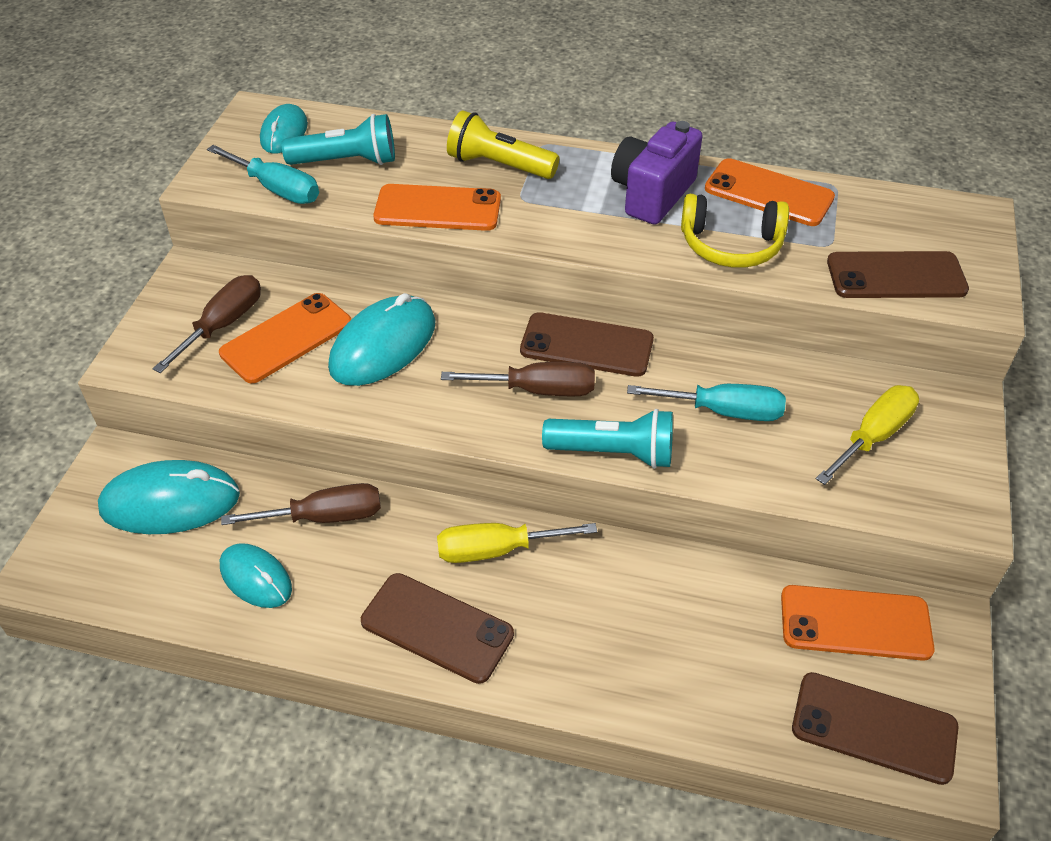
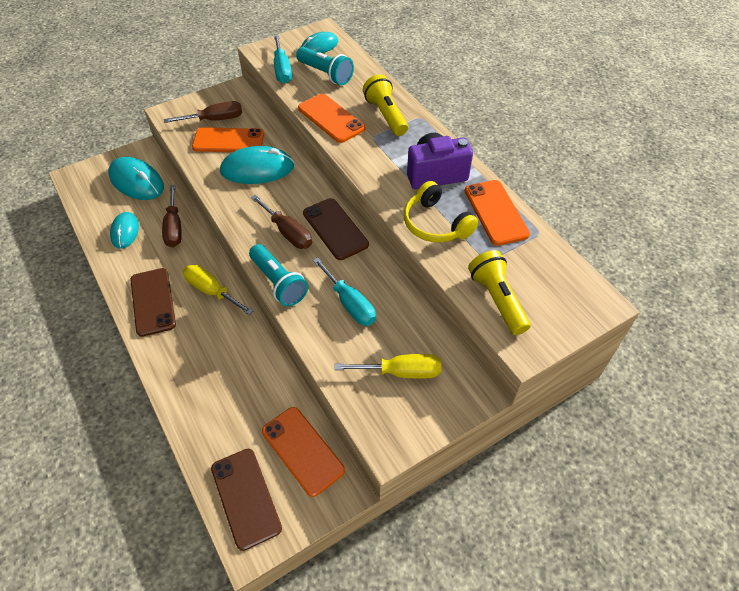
camera: 45 degrees right, 5 degrees up
brown screwdriver [221,483,381,525] -> brown screwdriver turned 45 degrees clockwise [162,185,182,247]
brown phone [827,251,969,298] -> yellow flashlight [468,250,531,335]

